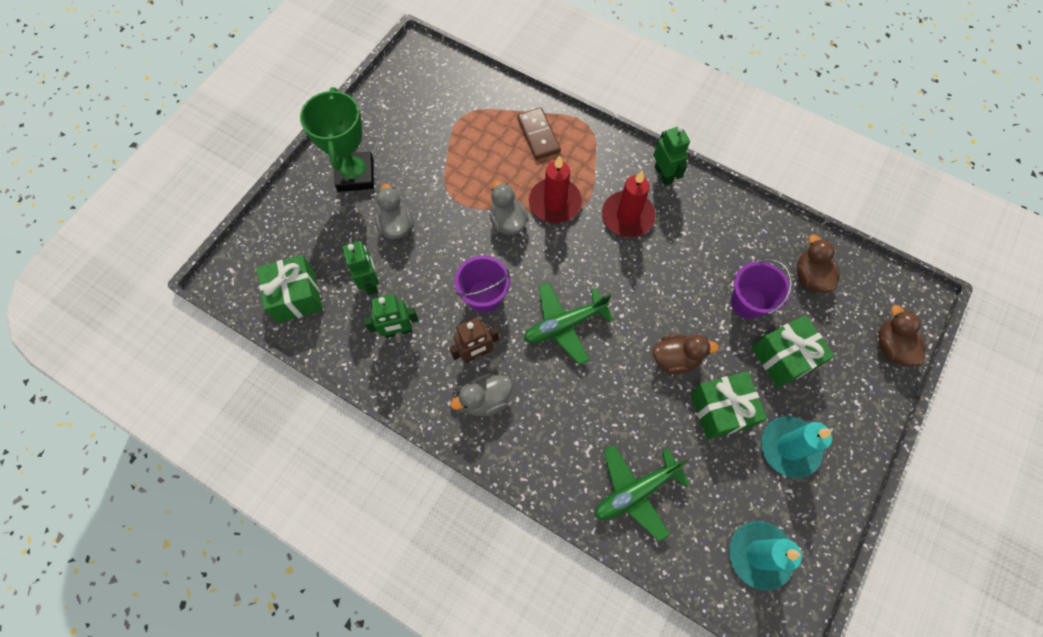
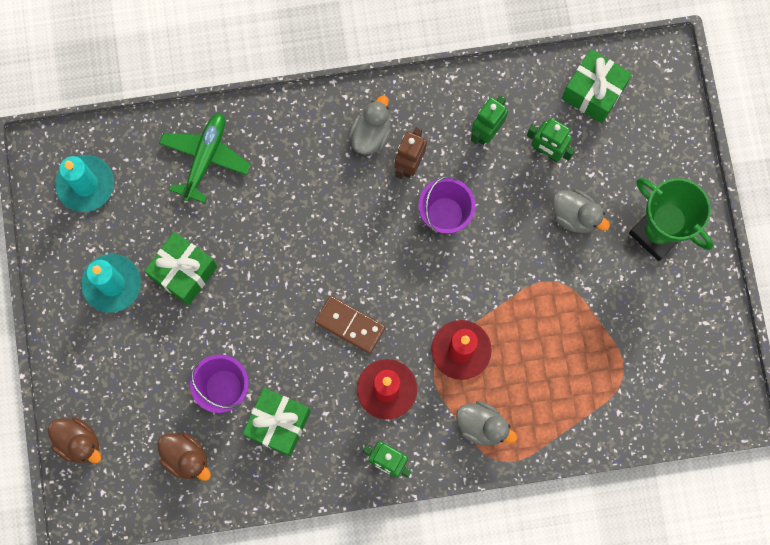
camera: 140 degrees right, 10 degrees up
grey duck [489,181,529,235] -> grey duck moved to [456,401,517,446]
brown domino [517,108,561,160] -> brown domino moved to [315,296,385,354]
green plane [524,282,614,365] -> none
brown duck [653,334,719,374] -> none
green gift [752,315,835,388] -> green gift moved to [243,388,311,457]

